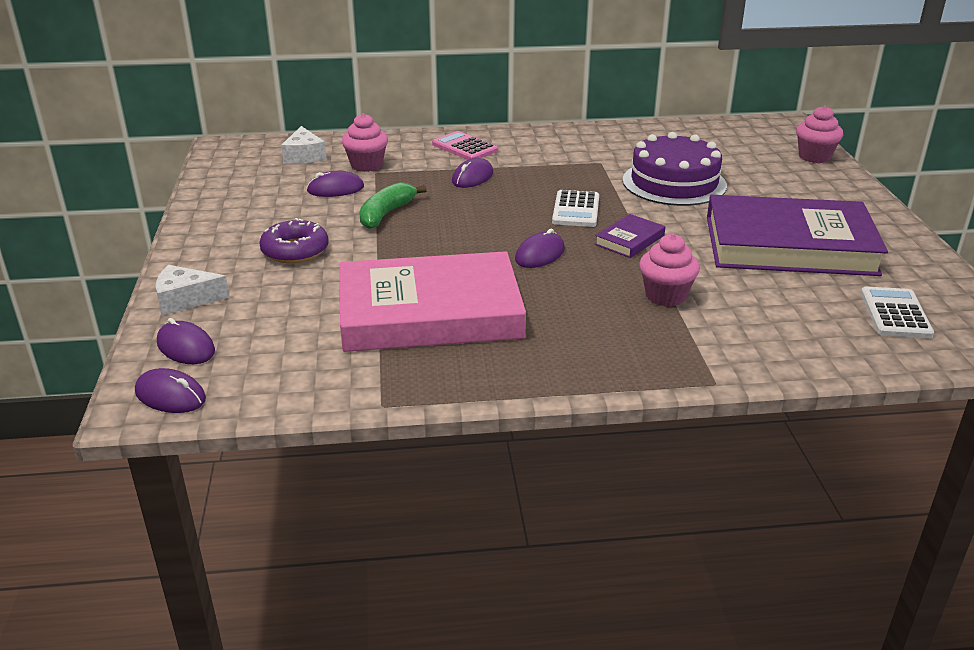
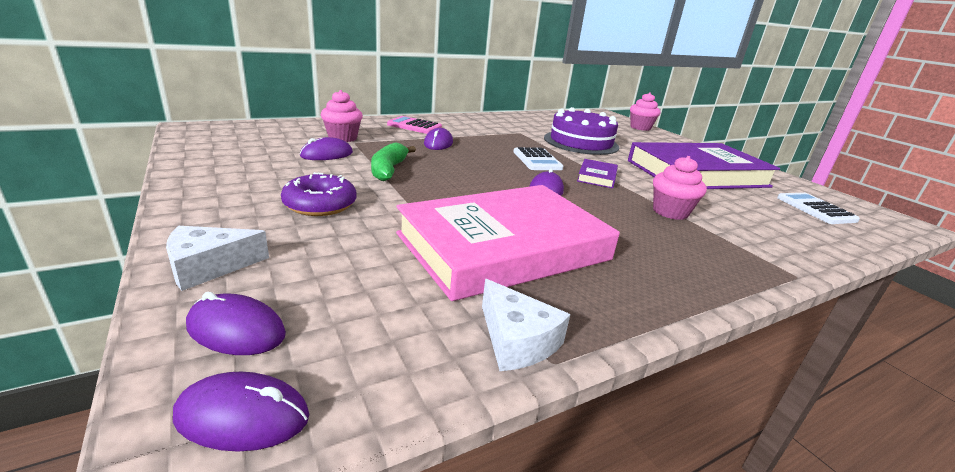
camera: 25 degrees left, 5 degrees down
white cheese [281,126,327,164] -> white cheese moved to [482,279,570,371]

